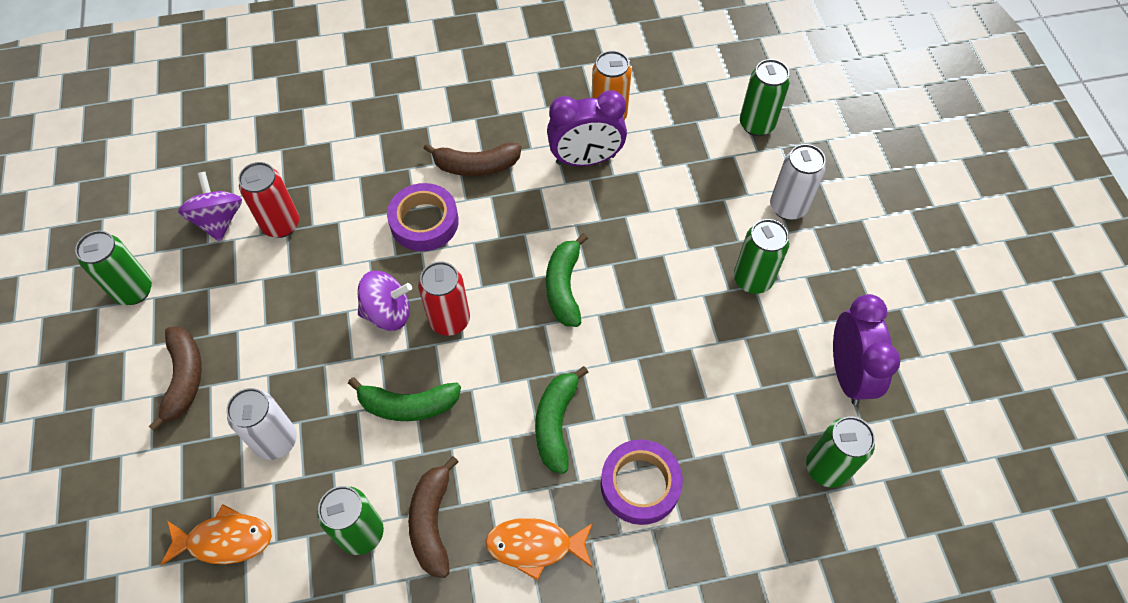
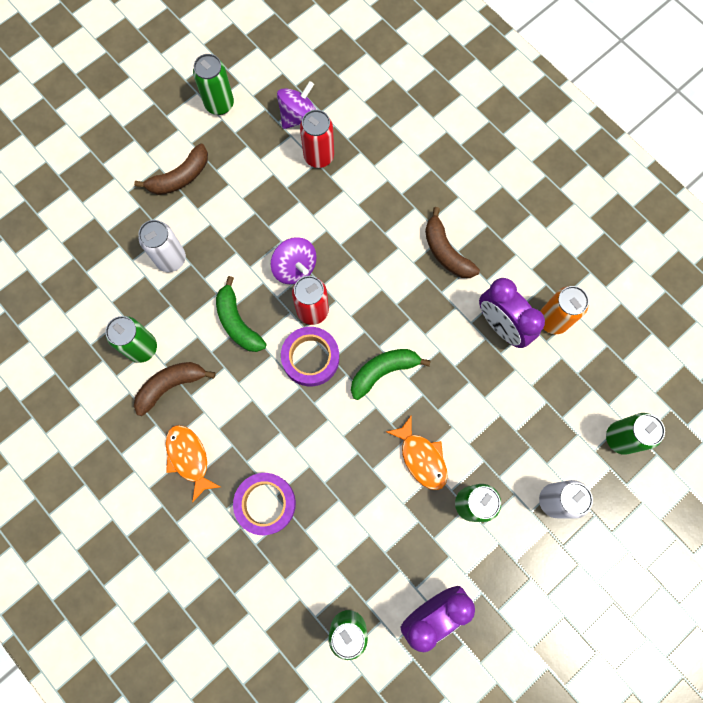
camera: 60 degrees right, 15 degrees up
orange fish [160,504,272,566] -> orange fish moved to [386,416,448,490]
purple tape [387,183,459,251] -> purple tape moved to [281,327,339,386]
green banana [535,366,588,474] -> none

